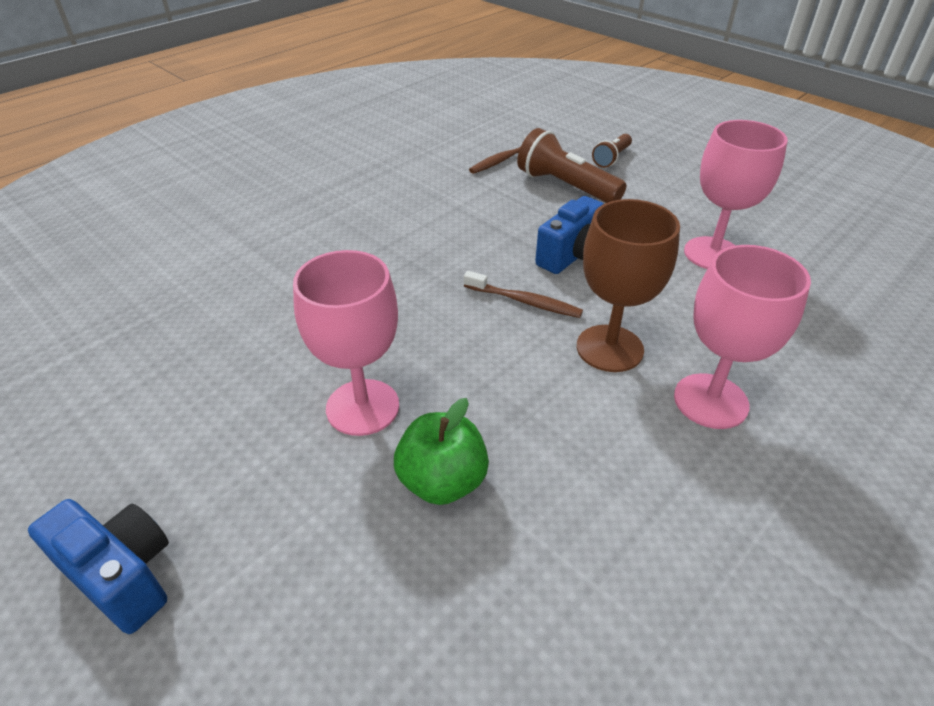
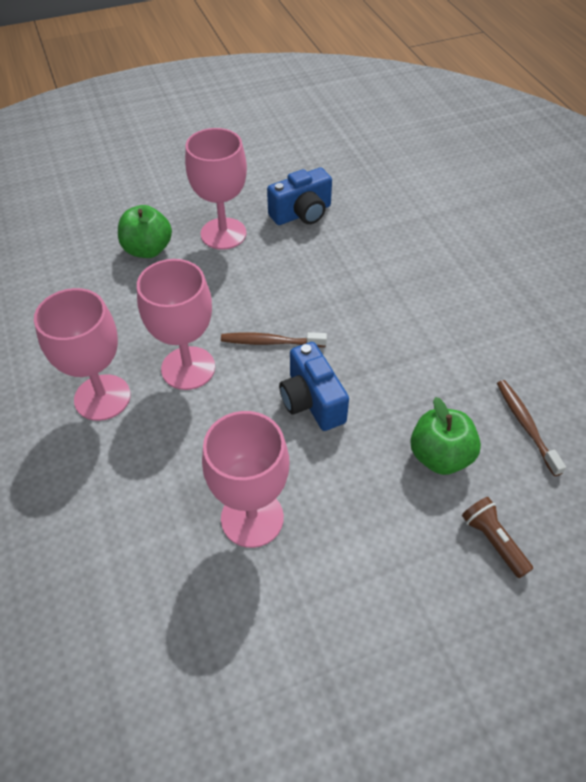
camera: 115 degrees right, 10 degrees up
blue camera [28,499,169,634] -> blue camera moved to [267,168,332,225]
brown toothbrush [464,271,583,318] -> brown toothbrush turned 45 degrees clockwise [221,332,327,347]
brown flashlight [517,128,626,203] -> green apple [410,397,481,475]
brown goblet [577,199,680,372] -> pink goblet [137,259,215,390]

